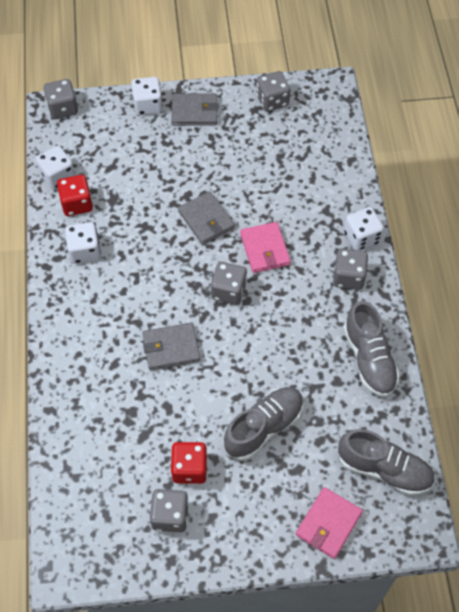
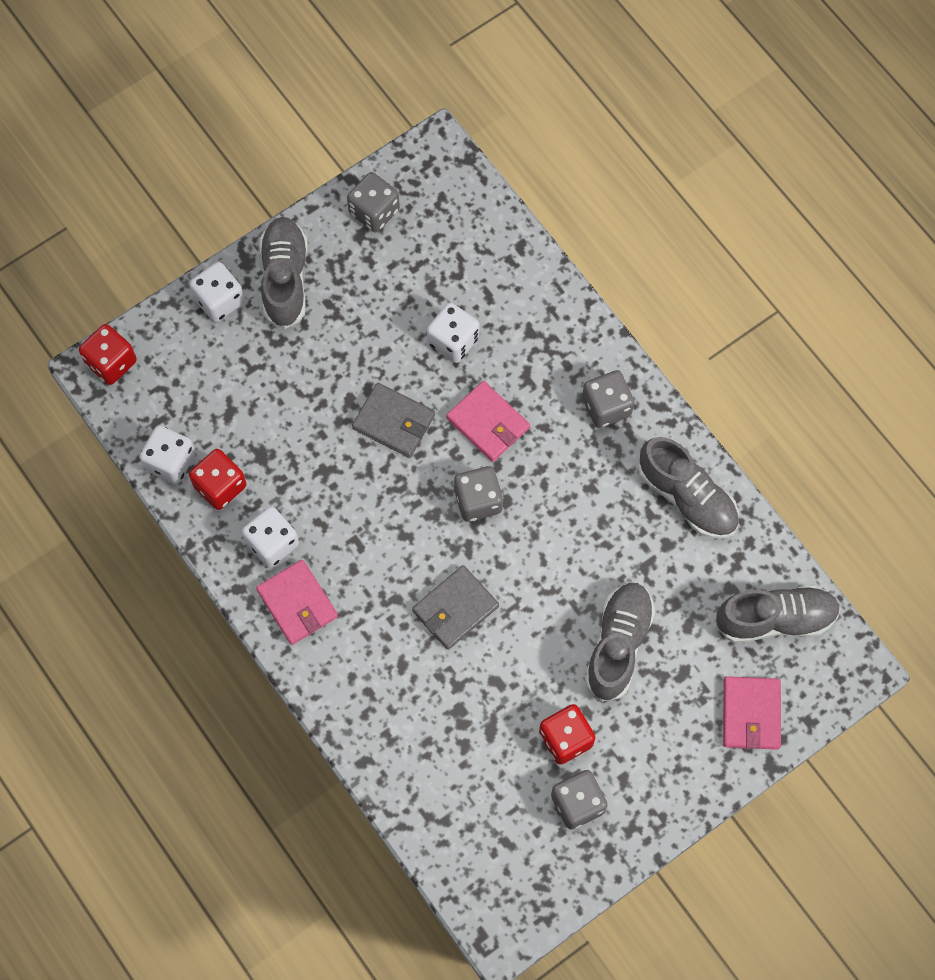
camera: 30 degrees left, 10 degrees up
grey dice [43,79,78,119] -> red dice [79,324,137,385]
grey wallet [171,93,218,126] -> grey shoe [259,217,307,329]
white dice [344,207,384,251] -> white dice moved to [427,302,479,363]
none -> pink wallet [256,560,338,645]

